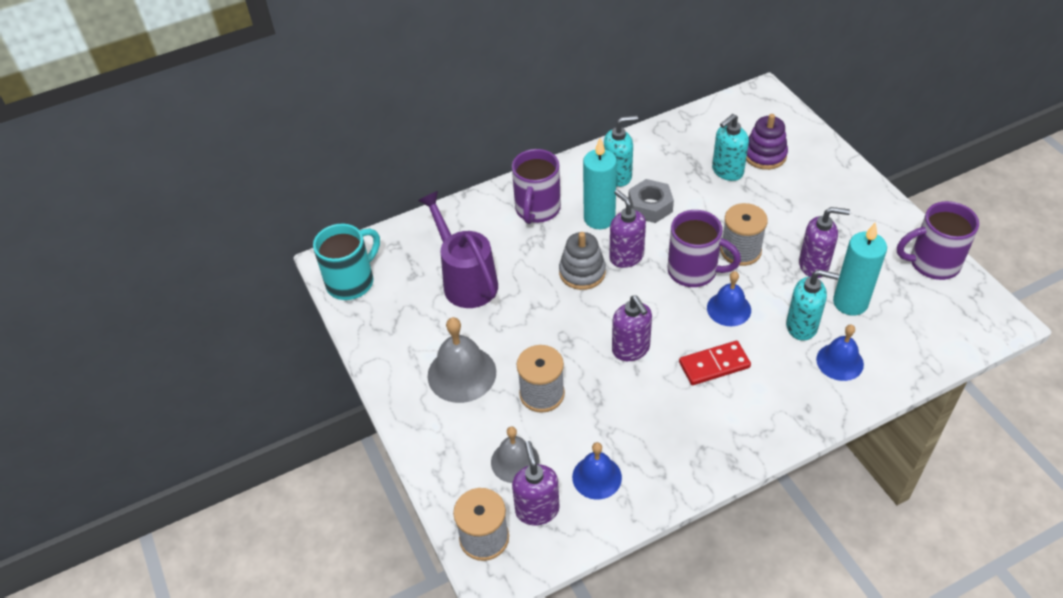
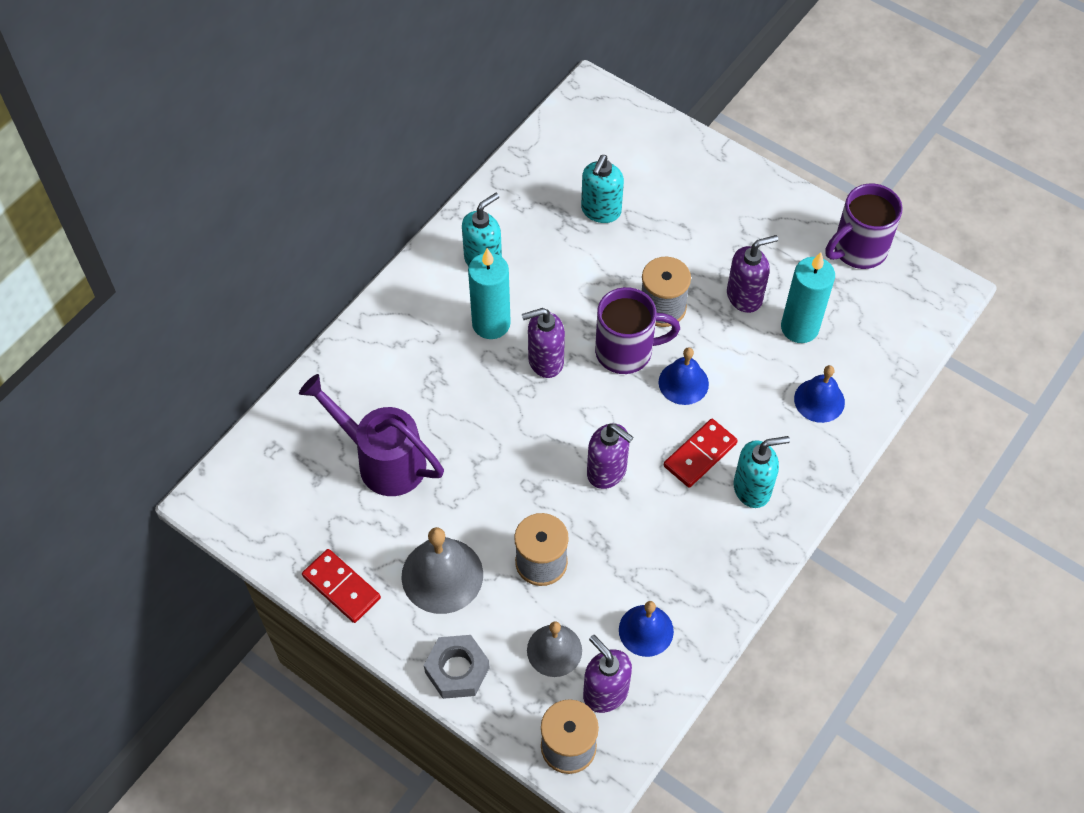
camera: 30 degrees left, 10 degrees up
turquoise mug [313,224,380,300] -> none
purple mug [512,149,561,224] -> none
grey stacking toy [559,232,606,290] -> none
purple soap dispenser [609,190,646,268] -> purple soap dispenser turned 45 degrees counterclockwise [522,308,565,378]
grey nut [628,179,674,223] -> grey nut moved to [424,635,490,699]
purple stacking toy [746,114,788,170] -> none
turquoise soap dispenser [786,269,839,341] -> turquoise soap dispenser moved to [733,436,790,508]
none -> red domino [302,549,381,623]

